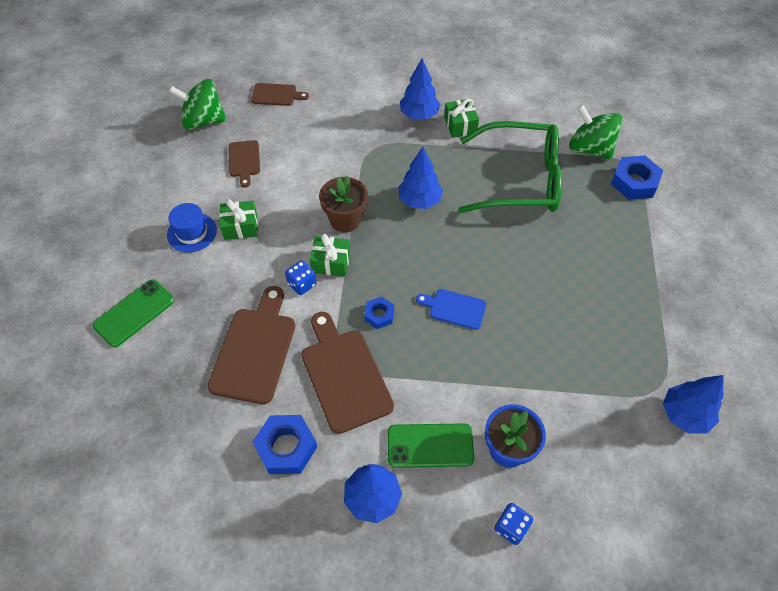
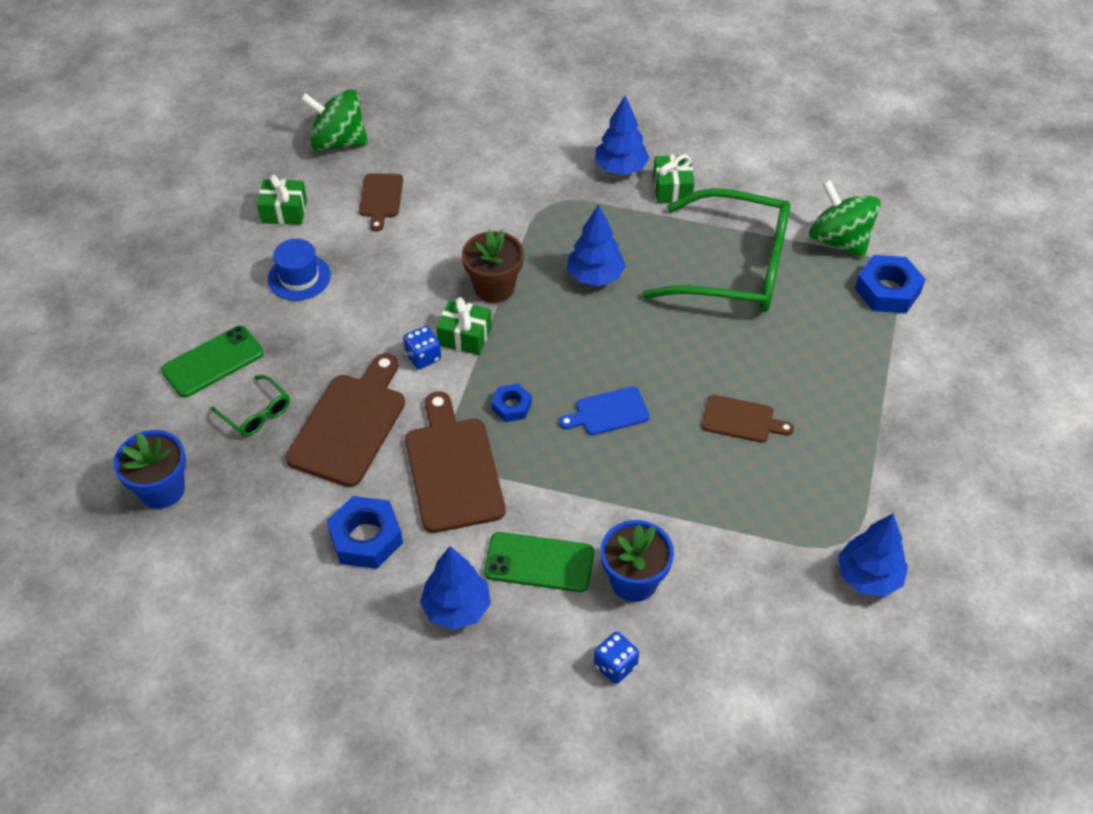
camera: 10 degrees right, 5 degrees down
green gift [219,199,258,240] -> green gift moved to [257,175,307,225]
brown cutting board [251,83,309,106] -> brown cutting board moved to [702,395,794,443]
blue cutting board [416,289,487,330] -> blue cutting board turned 45 degrees counterclockwise [559,386,650,435]
none -> blue flower pot [114,430,186,509]
none -> green glasses [211,375,290,437]

